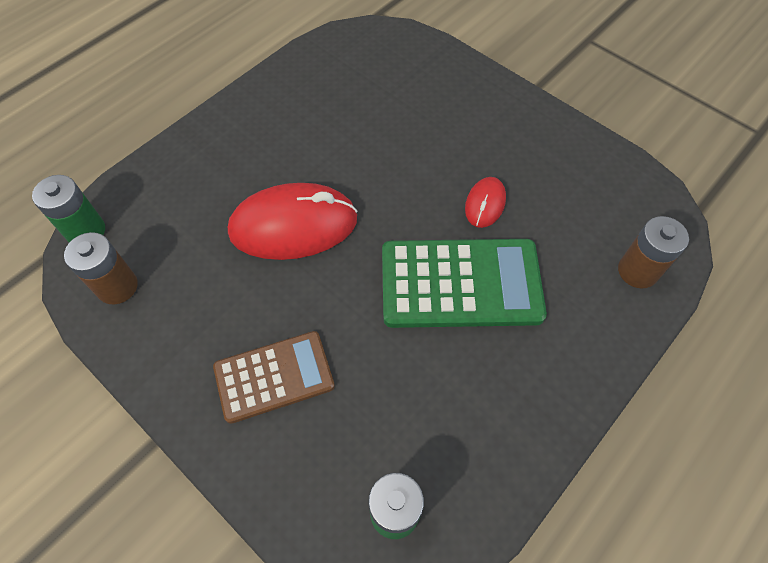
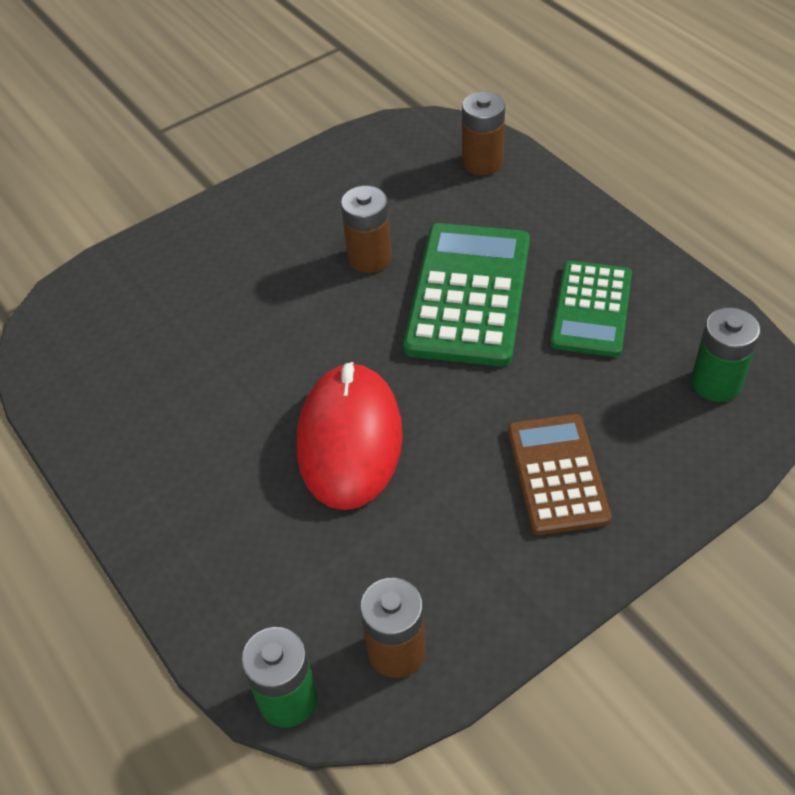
camera: 75 degrees left, 10 degrees down
red mouse [465,177,506,228] -> brown battery [341,186,392,273]
none -> green calculator [550,261,632,357]

